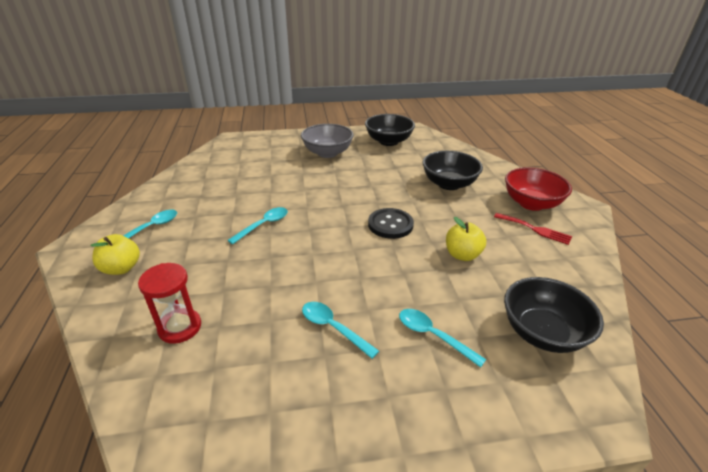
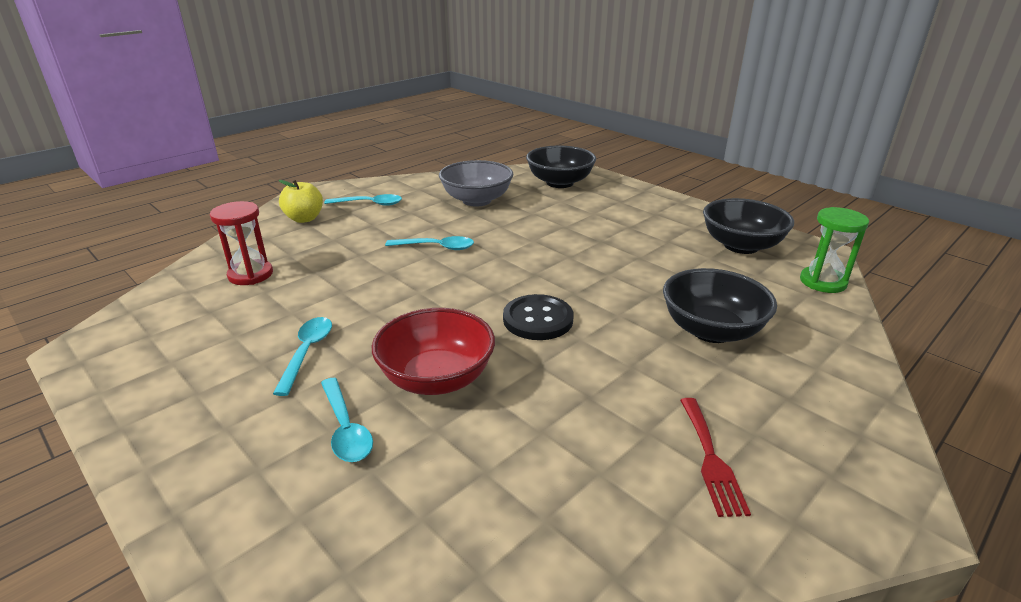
camera: 55 degrees right, 5 degrees down
grey bowl [301,124,354,158] -> grey bowl moved to [439,160,513,207]
turquoise spoon [399,309,486,368] -> turquoise spoon turned 150 degrees clockwise [321,378,373,462]
yellow apple [446,217,486,261] -> none
black bowl [504,277,604,353] -> black bowl moved to [526,145,596,188]
red bowl [505,167,572,211] -> red bowl moved to [372,308,495,395]
none -> green hourglass [800,207,869,293]

